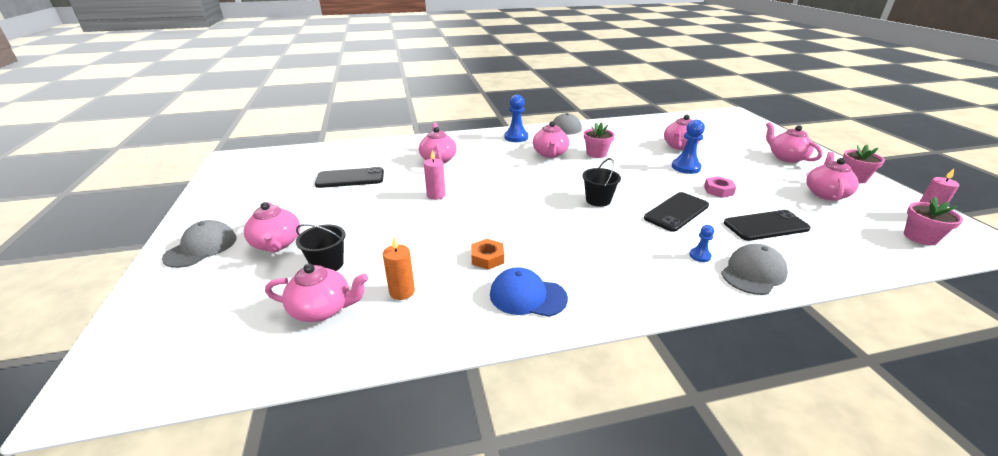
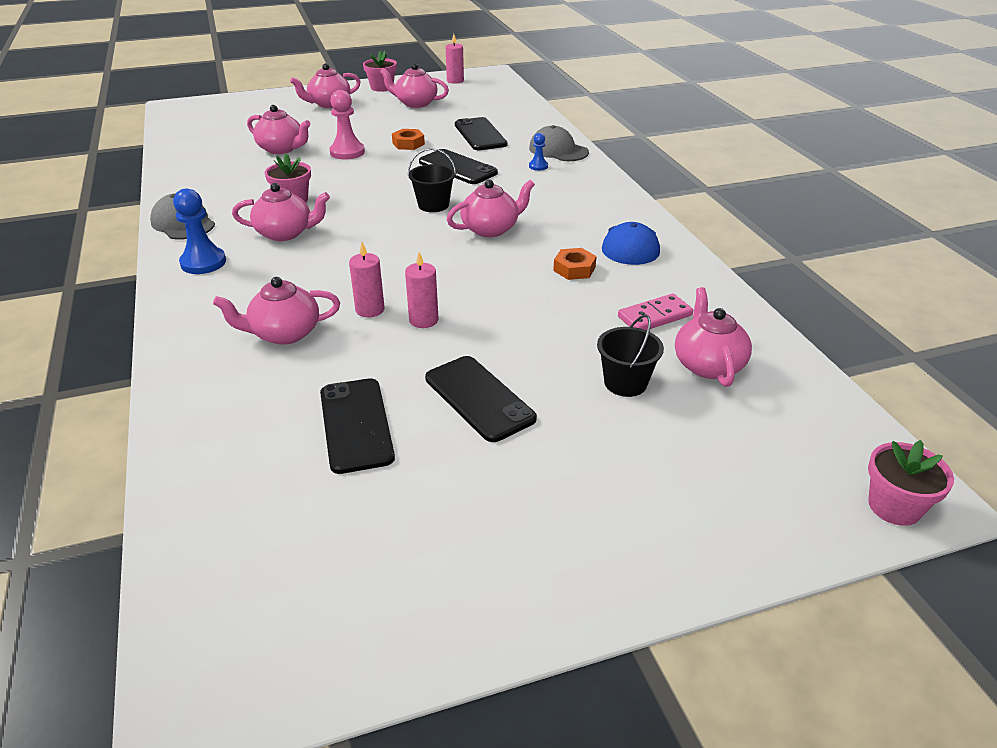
camera: 95 degrees left, 5 degrees up
grey cap [162,220,237,268] -> none
pink teapot [244,202,300,253] -> pink teapot moved to [446,179,535,237]
orange candle [383,237,415,300] -> pink domino [618,294,693,330]
blue pawn [672,120,705,174] -> pink pawn [329,90,365,159]
pink nut [704,176,736,198] -> orange nut [392,129,425,150]
pink flower pot [904,197,963,245] -> pink flower pot moved to [868,440,954,526]
none -> pink candle [349,242,385,317]
none -> black phone [425,356,537,442]

